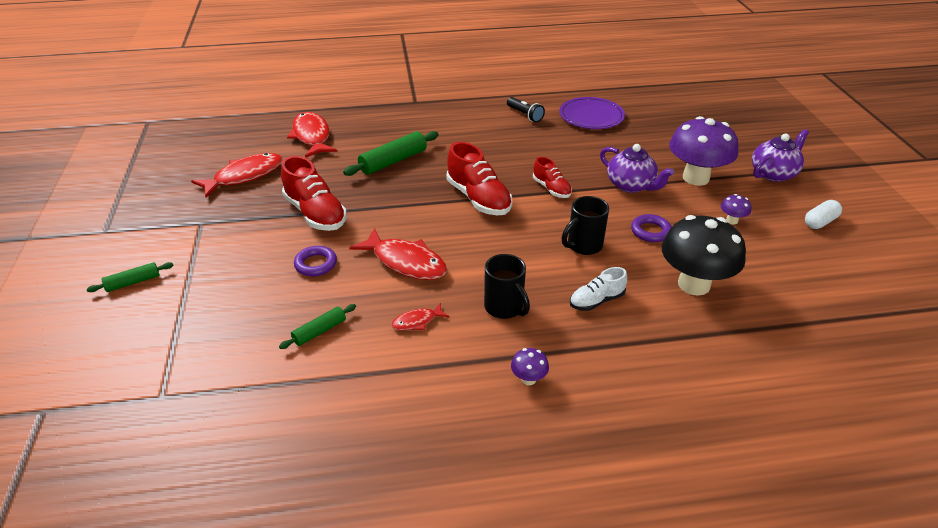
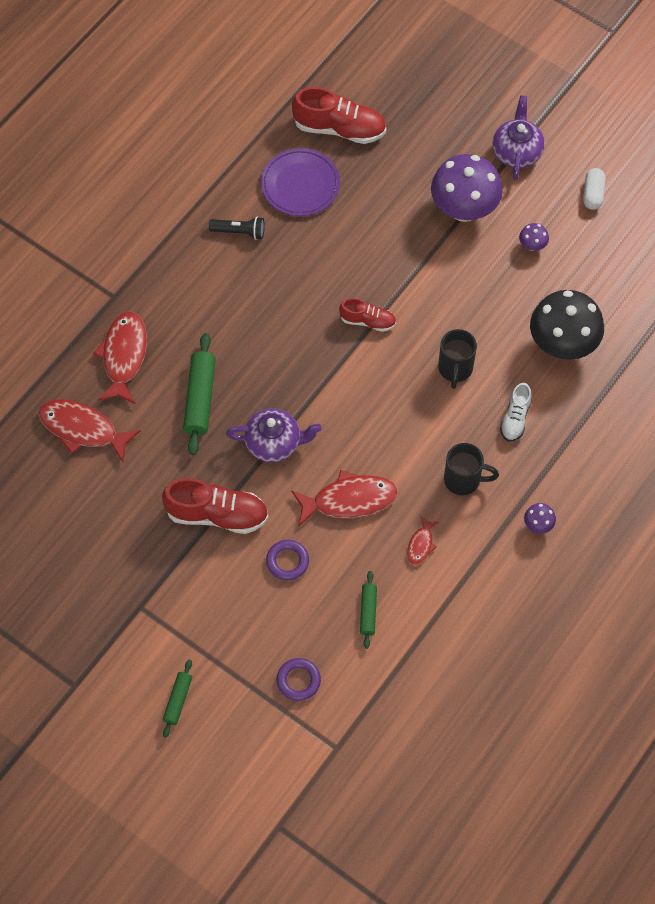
camera: 45 degrees left, 25 degrees up
red fish [191,153,283,197] -> red fish moved to [93,311,147,404]
red shoe [447,142,513,215] -> red shoe moved to [292,87,386,144]
purple teapot [600,144,674,193] -> purple teapot moved to [226,408,322,463]
purple ring [631,214,672,242] -> purple ring moved to [277,658,321,701]

